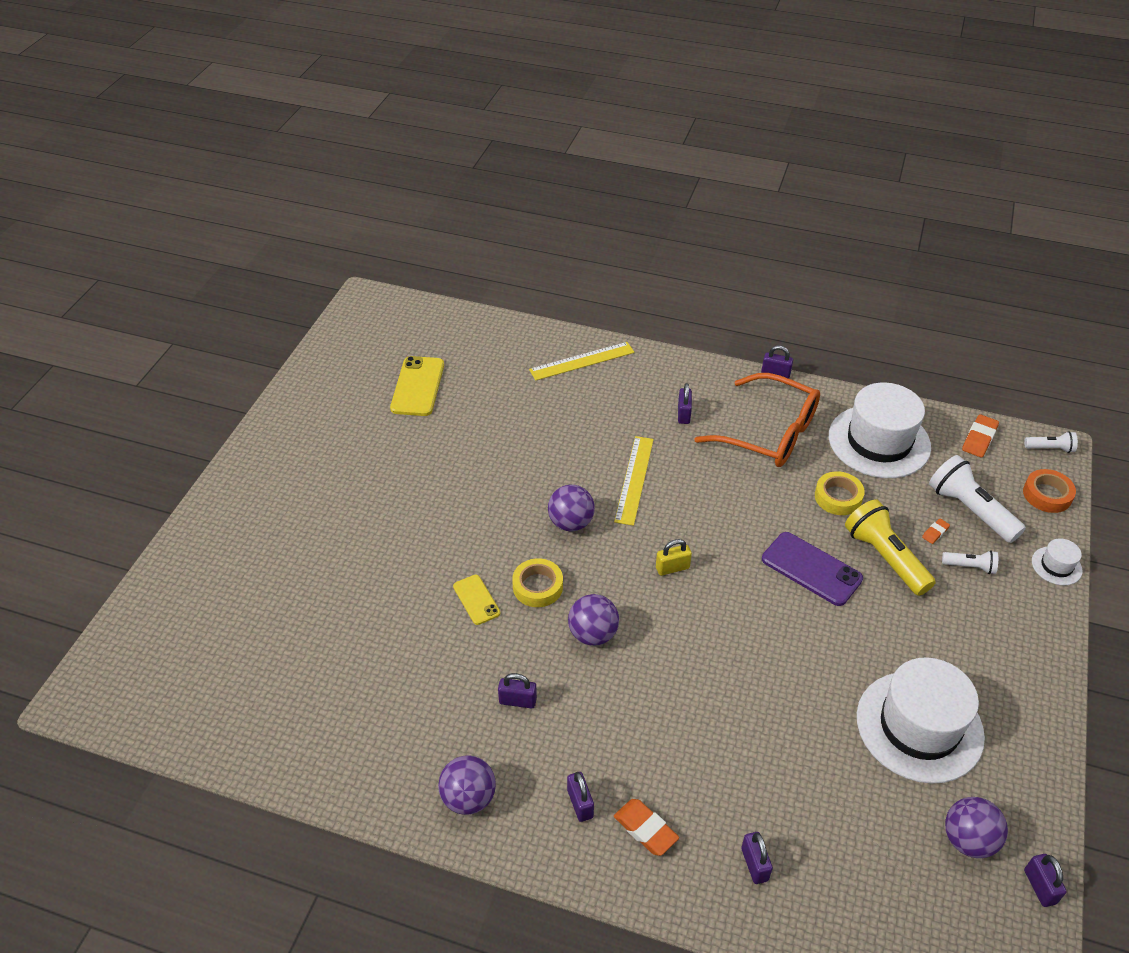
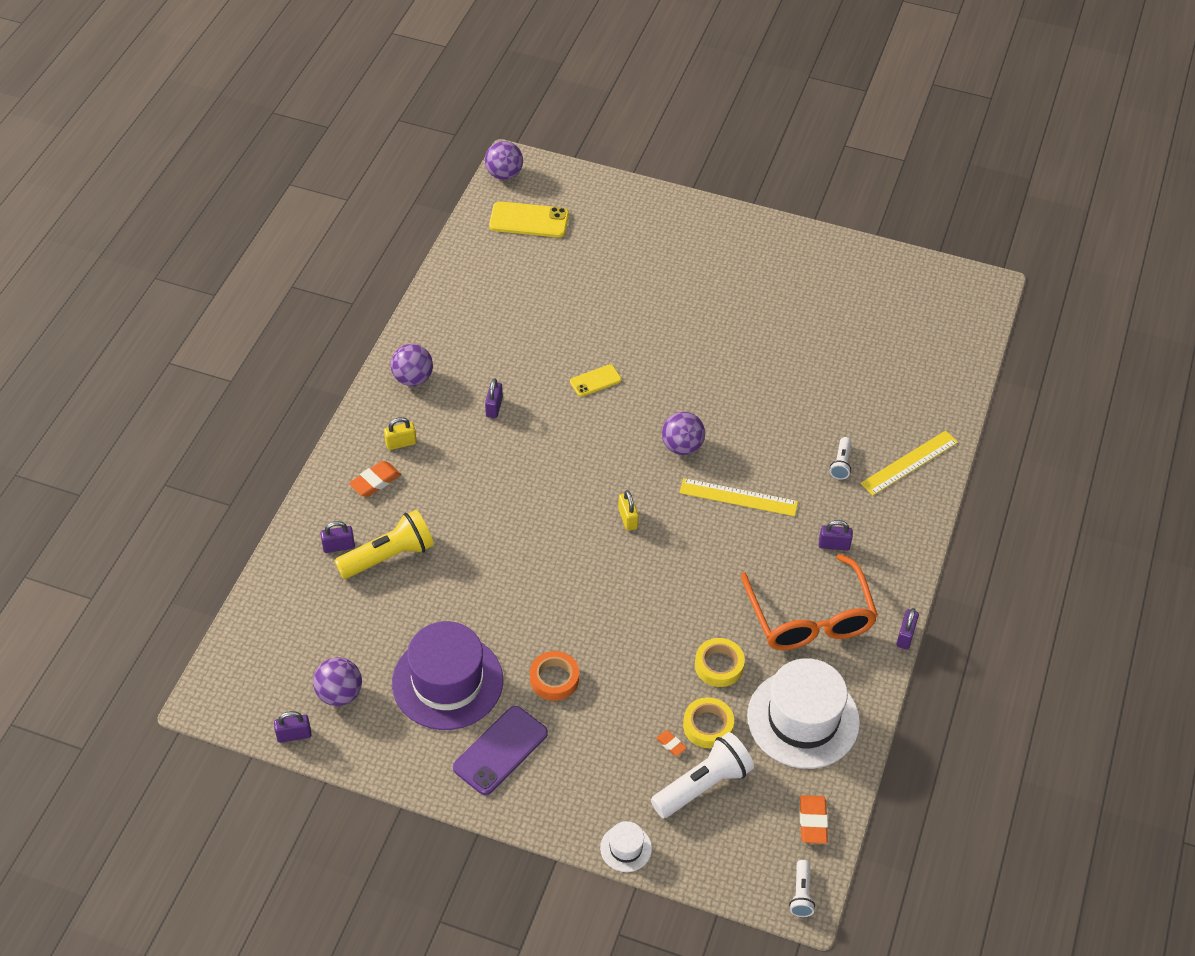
camera: 90 degrees right, 5 degrees up
yellow phone [390,356,444,416] -> yellow phone moved to [489,201,569,238]
yellow tape [512,558,563,607] -> yellow tape moved to [683,697,734,748]
yellow ruler [529,342,635,381] -> yellow ruler turned 75 degrees clockwise [860,431,958,495]
purple padlock [567,772,594,822] -> yellow padlock [384,417,417,450]
purple ball [568,594,619,646] -> purple ball moved to [485,141,523,180]
orange glasses [694,373,820,467] -> orange glasses turned 45 degrees counterclockwise [741,554,878,650]
purple phone [762,532,863,606] -> purple phone moved to [453,706,548,795]
yellow flashlight [845,499,936,596] -> yellow flashlight moved to [334,510,434,579]
white hat [857,657,985,784] -> purple hat [392,621,503,730]
white flashlight [942,550,998,574] -> white flashlight moved to [830,437,851,480]
orange eraser [962,414,999,458] -> orange eraser turned 60 degrees clockwise [800,795,828,844]
orange tape [1023,469,1076,513] -> orange tape moved to [530,651,579,701]

